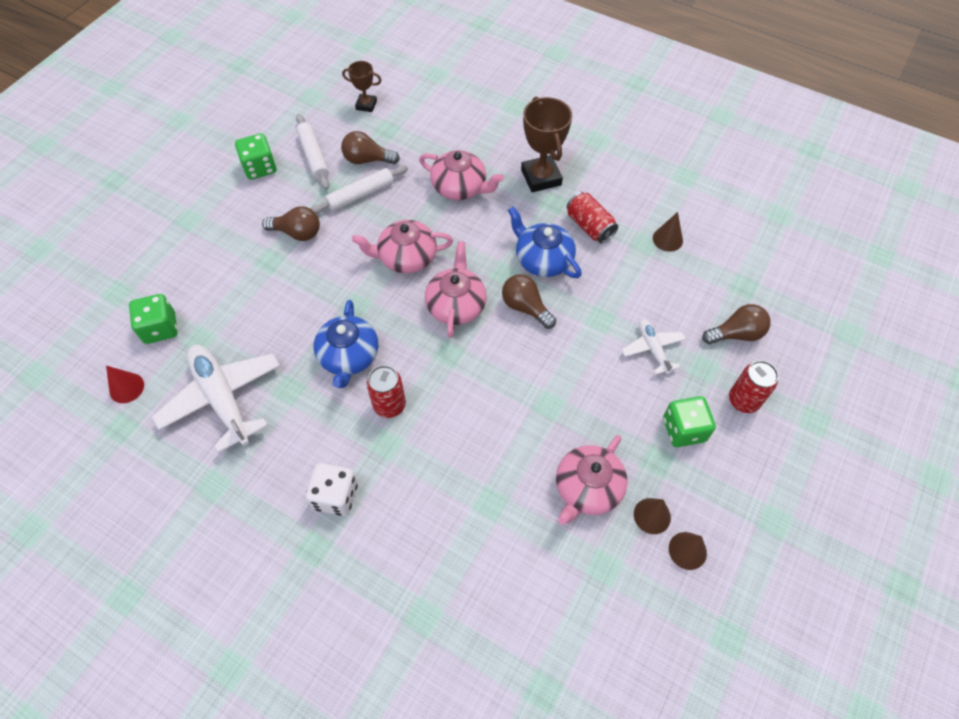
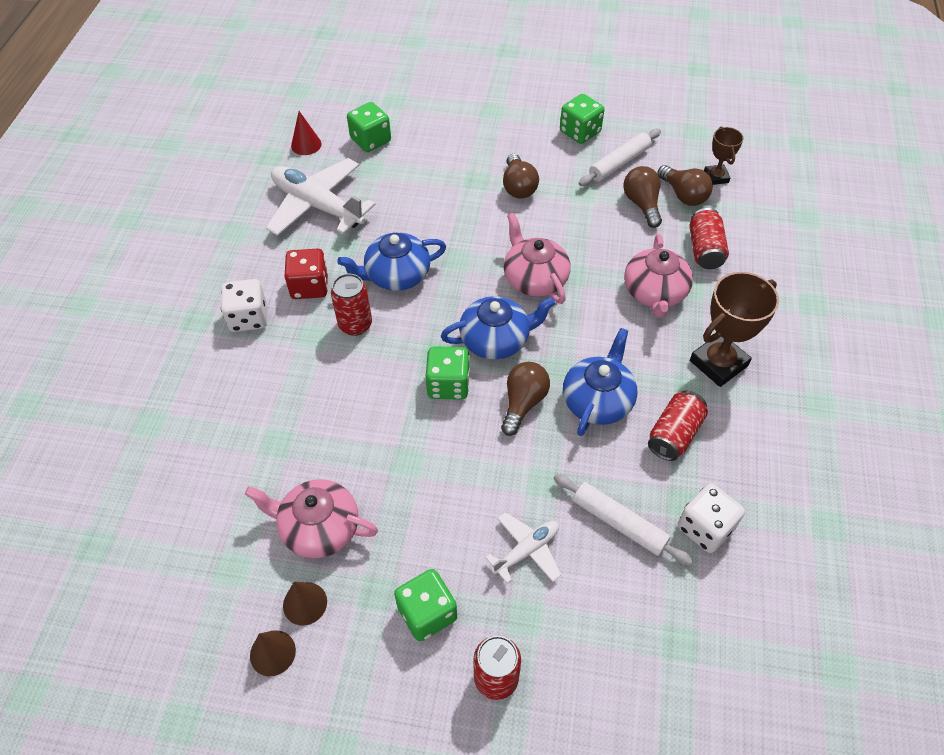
camera: 70 degrees right, 5 degrees down
white plane [152,345,280,453] -> white plane turned 90 degrees counterclockwise [266,158,375,236]
white rolling pin [311,165,408,214] -> white rolling pin moved to [554,474,693,566]
pink teapot [425,241,487,338] -> blue teapot [441,296,555,359]
brown cone [653,212,683,252] -> white dice [678,483,745,553]
brown light bulb [702,304,771,344] -> brown light bulb moved to [657,165,713,206]
none -> red dice [284,249,328,299]
none -> green dice [425,346,470,400]
none -> red can [689,208,729,269]

